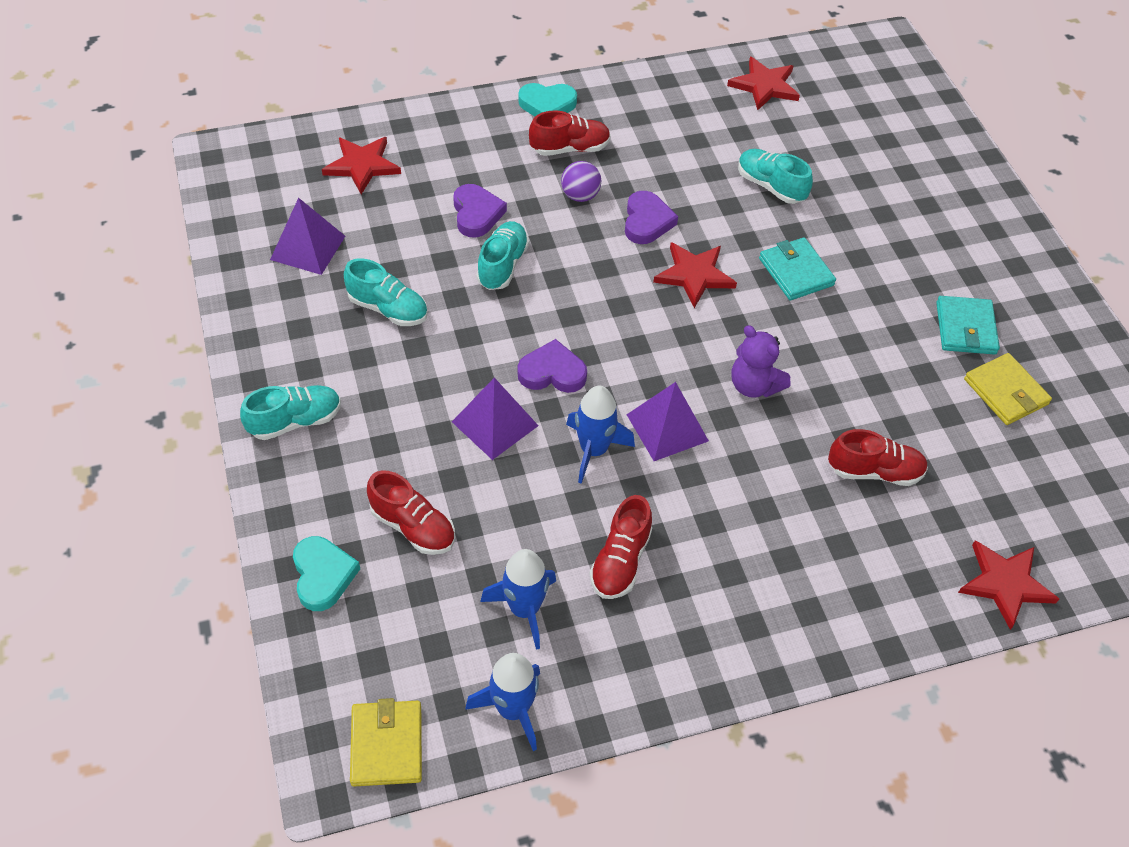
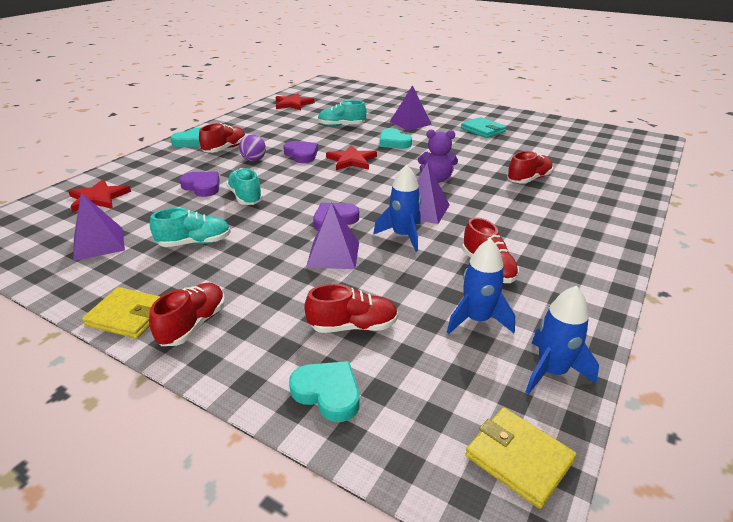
camera: 40 degrees left, 20 degrees down
turquoise shoe [240,385,341,440] -> red shoe [149,283,225,346]
turquoise wallet [759,238,836,300] -> turquoise heart [379,128,412,149]
red star [958,540,1059,630] -> none
yellow wallet [964,353,1052,425] -> yellow wallet moved to [82,287,161,339]
none -> purple pyramid [390,85,432,131]

